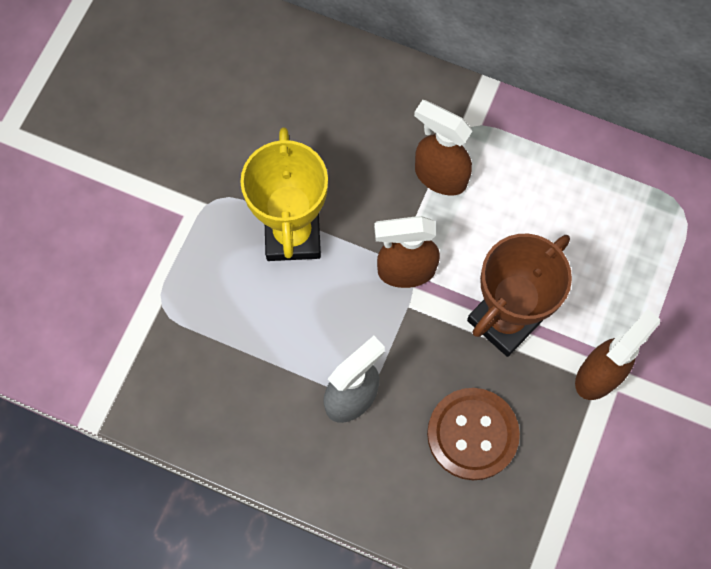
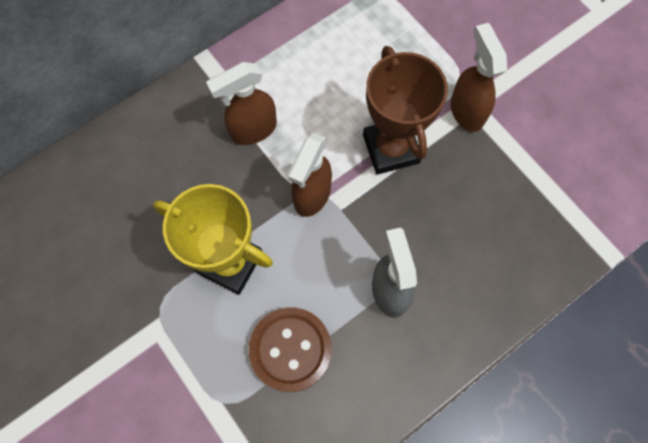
camera: 60 degrees left, 0 degrees up
brown button [427,388,520,480] -> brown button moved to [249,307,332,392]

